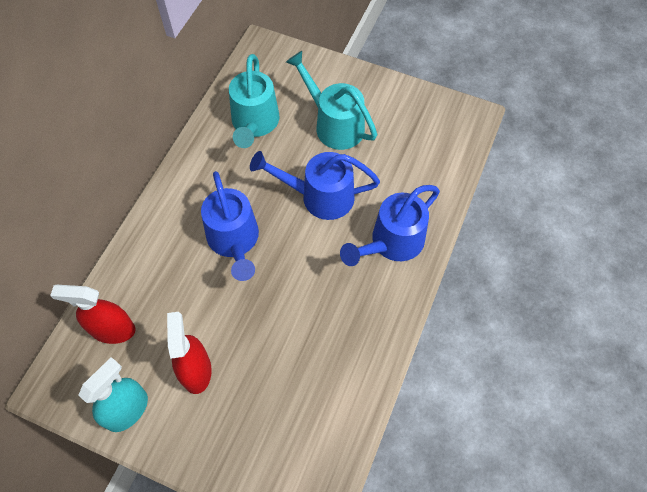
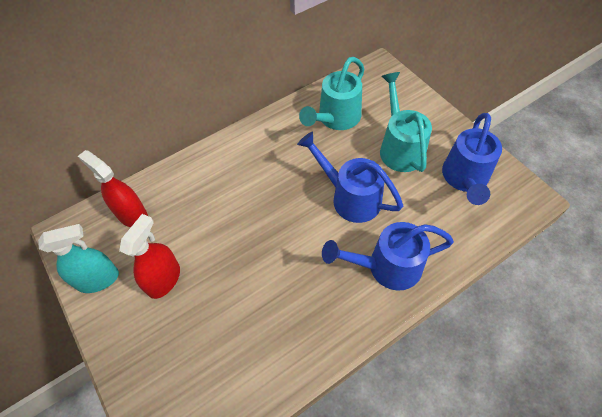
camera: 35 degrees right, 5 degrees down
blue watering can [201,171,259,281] -> blue watering can moved to [442,113,502,205]

